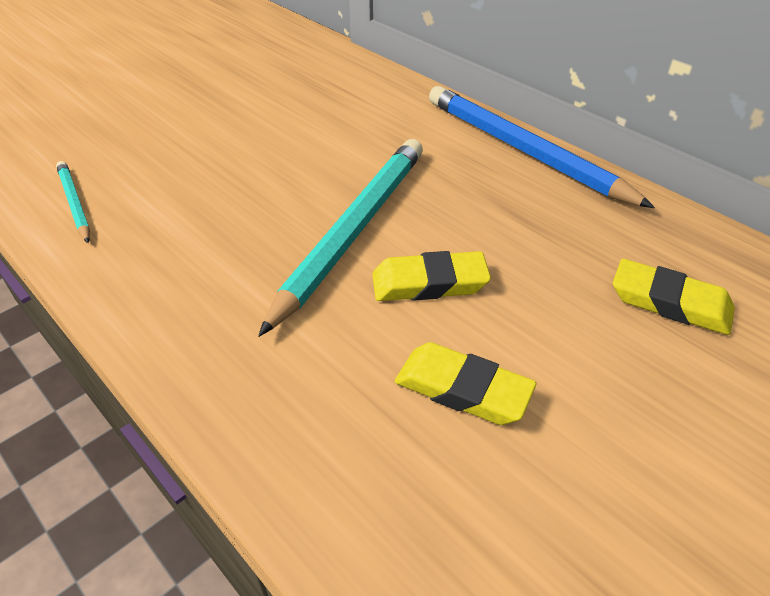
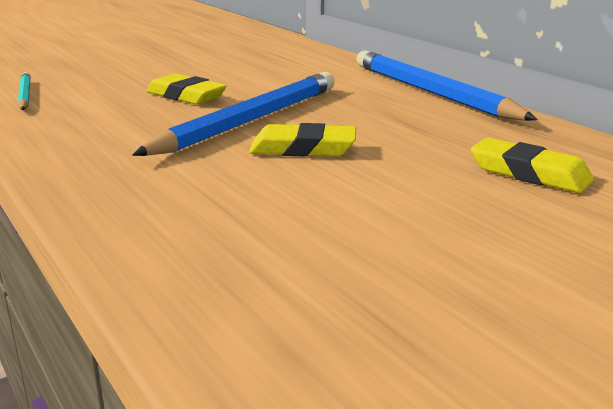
camera: 10 degrees right, 20 degrees down
turquoise pencil [258,139,423,337] -> blue pencil [132,72,335,156]
yellow eraser [395,342,536,425] -> yellow eraser moved to [146,74,226,104]

